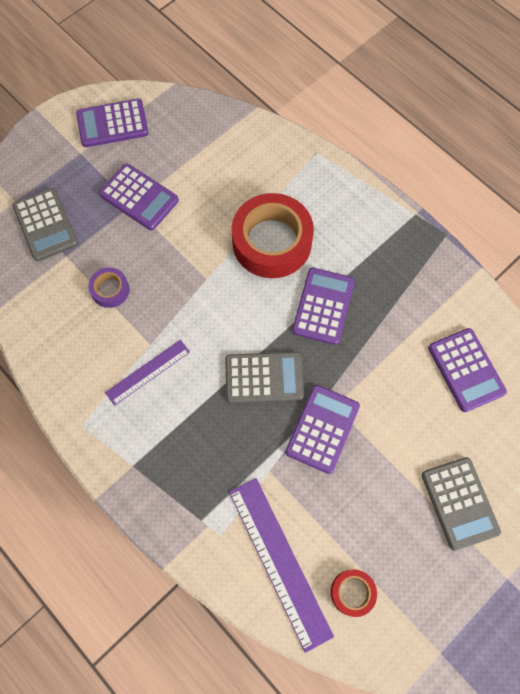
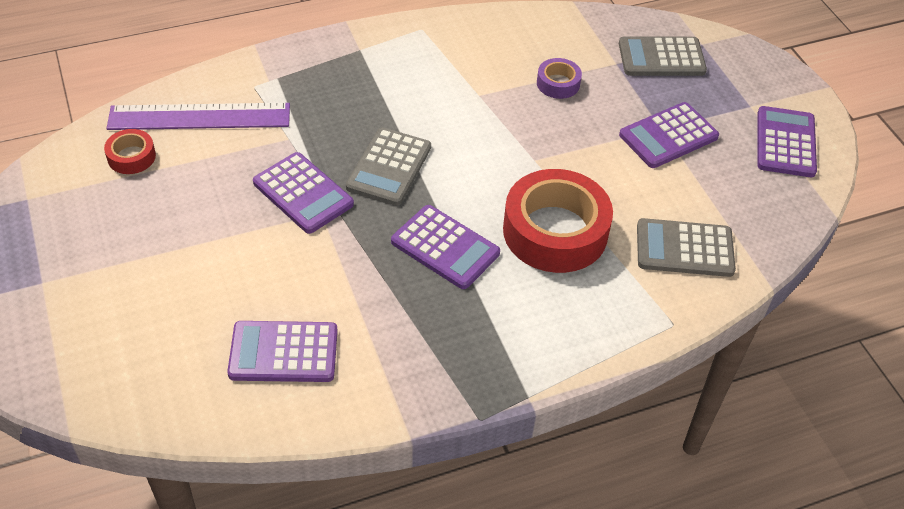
camera: 110 degrees right, 20 degrees down
purple ruler [105,340,190,406] -> none
grey calculator [422,457,501,551] -> grey calculator moved to [637,218,736,277]

